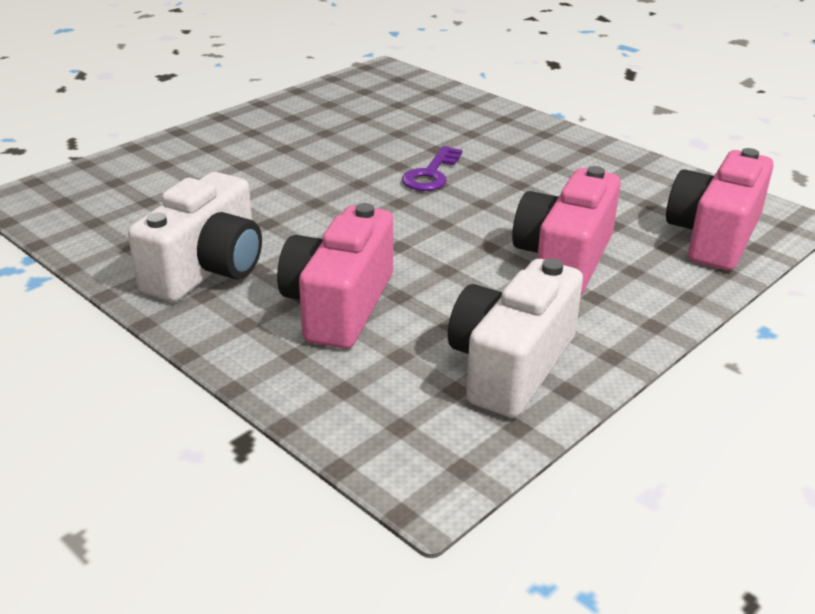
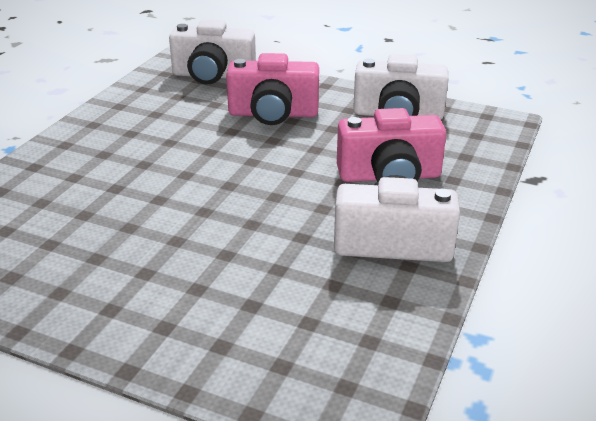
camera: 110 degrees left, 0 degrees up
purple key [402,146,462,191] -> none
pink camera [666,148,773,270] -> white camera [169,19,256,84]

